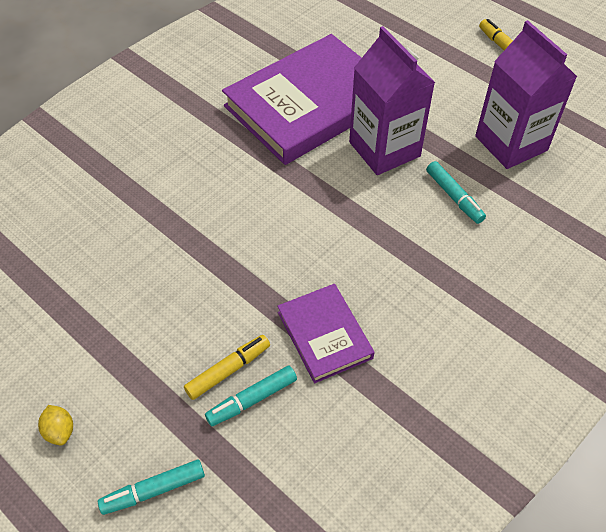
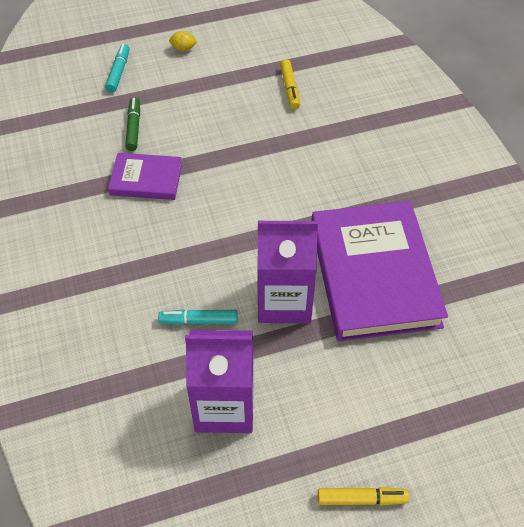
camera: 120 degrees right, 0 degrees up
yellow marker [184,335,270,400] -> yellow marker moved to [280,59,300,109]
turquoise marker [205,366,297,426] -> green marker [125,97,140,151]

